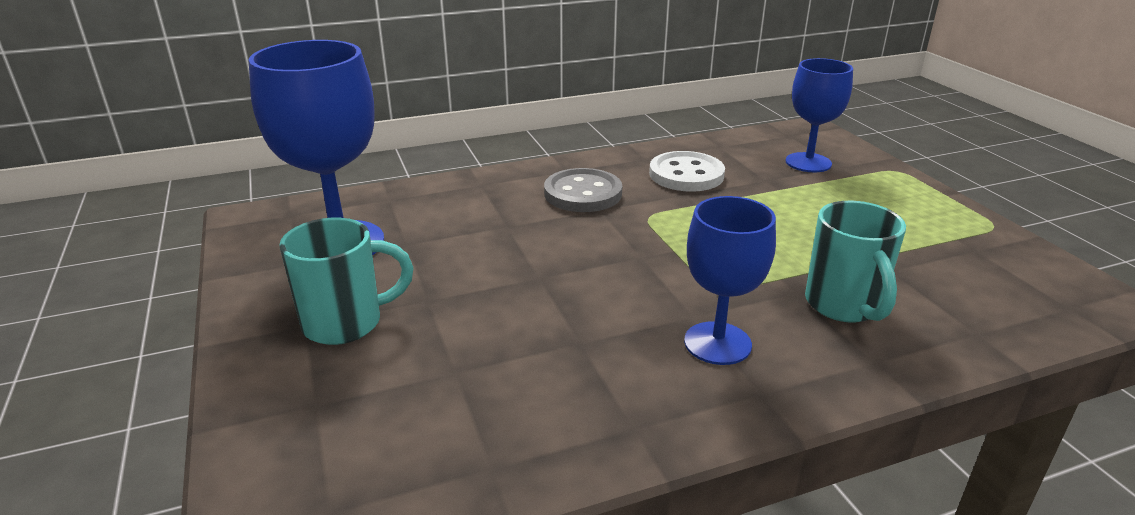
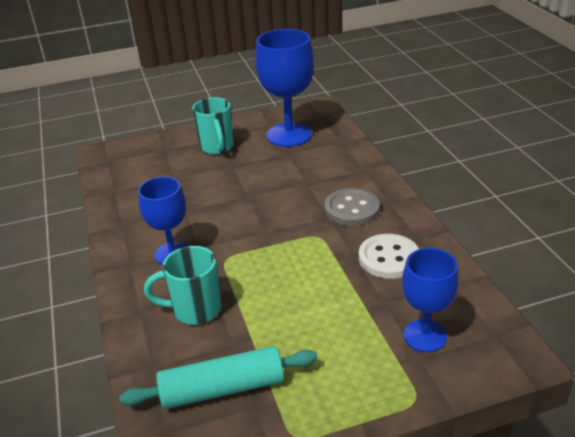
camera: 95 degrees right, 5 degrees up
none -> turquoise rolling pin [120,346,318,409]

